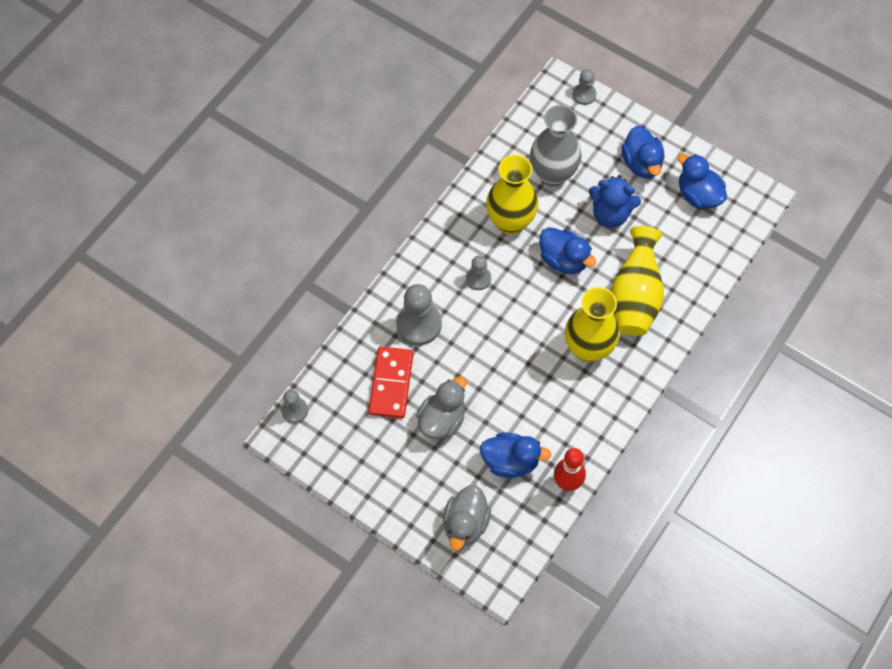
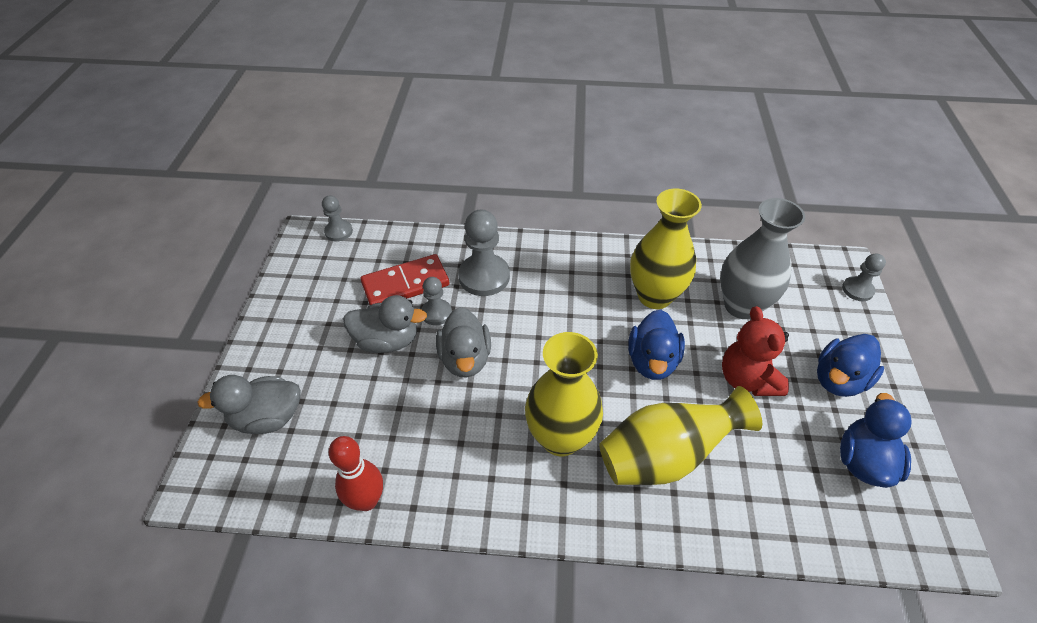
camera: 60 degrees right, 15 degrees down
grey pawn [466,256,491,290] -> grey pawn moved to [421,277,452,325]
blue duck [480,432,551,478] -> none
blue teddy bear [589,175,641,228] -> red teddy bear [722,306,789,396]
none -> grey duck [436,307,491,377]

